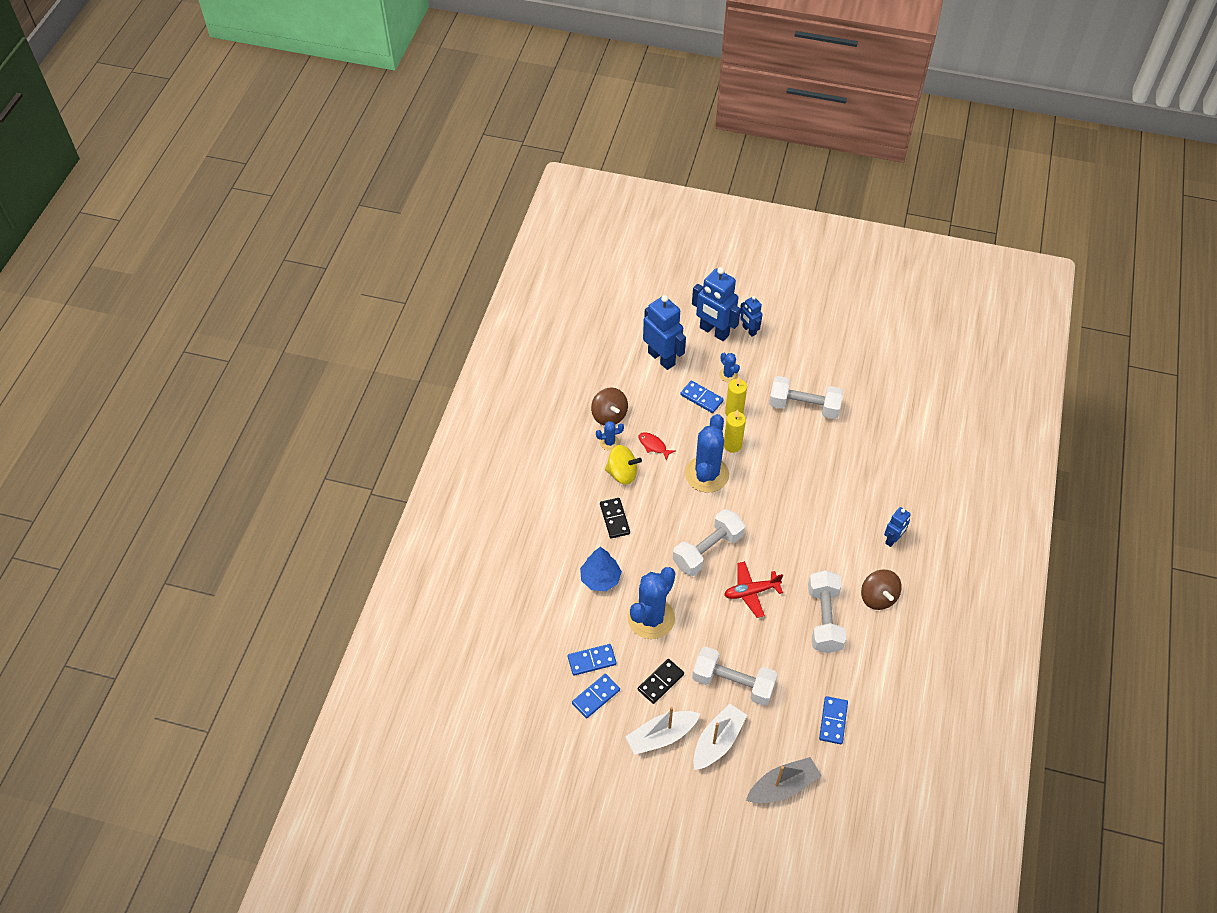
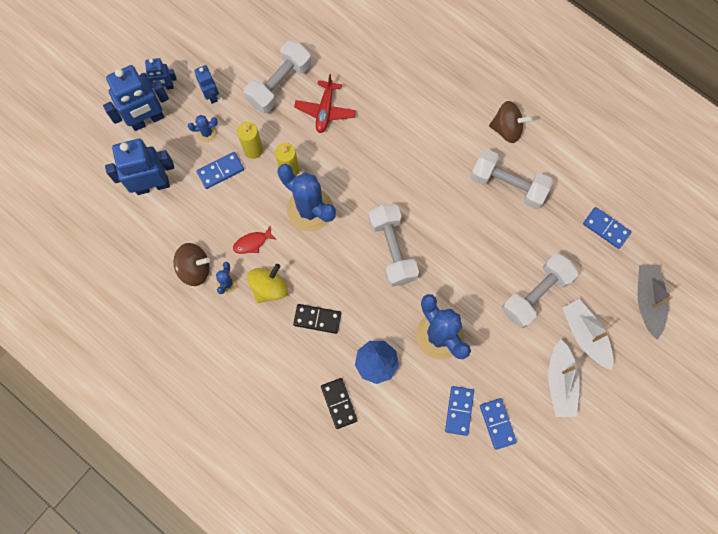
camera: 65 degrees left, 20 degrees up
black domino [638,659,684,704] -> black domino moved to [321,378,358,429]
red plane [724,561,783,618] -> red plane moved to [294,74,356,133]
blue robot [884,507,911,547] -> blue robot moved to [194,65,219,104]

